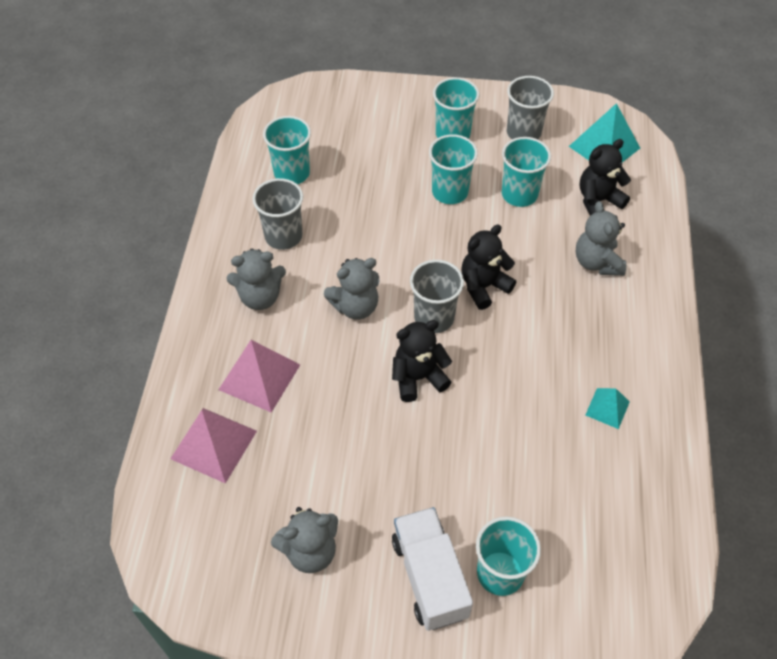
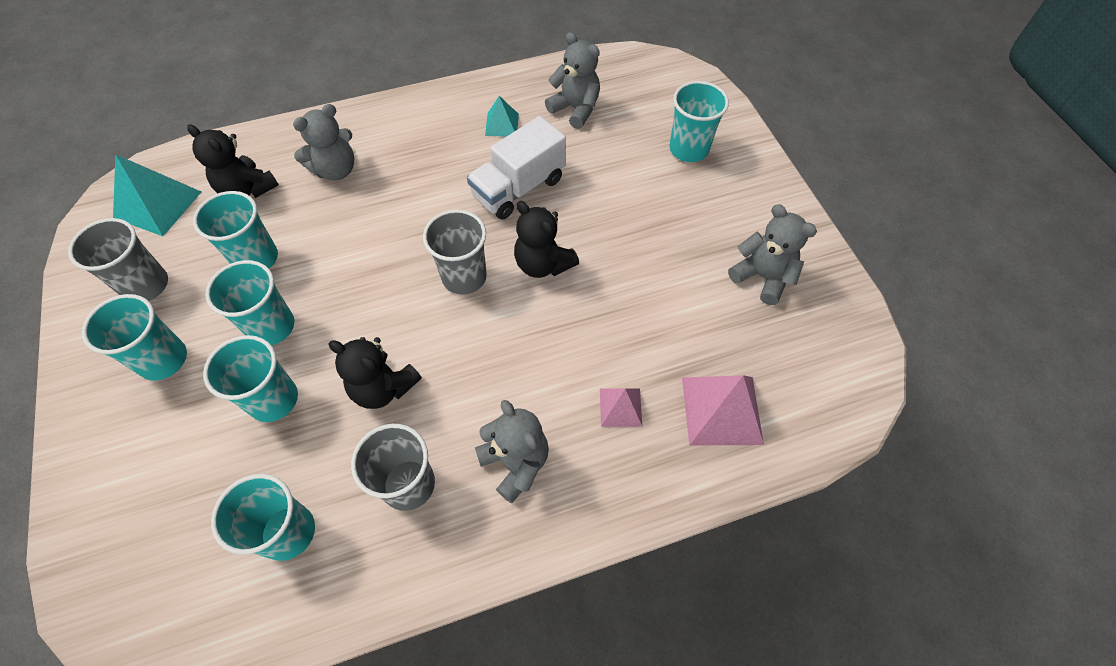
camera: 115 degrees left, 5 degrees up
pink pyramid [218,340,300,413] -> pink pyramid [600,388,642,427], size x0.56
grey teddy bear [324,258,379,319] -> grey teddy bear moved to [545,32,600,129]
white truck [392,507,473,631] -> white truck moved to [467,116,566,220]
black teddy bear [461,225,516,310] -> black teddy bear moved to [328,337,422,409]
none -> turquoise cup [203,335,298,422]

